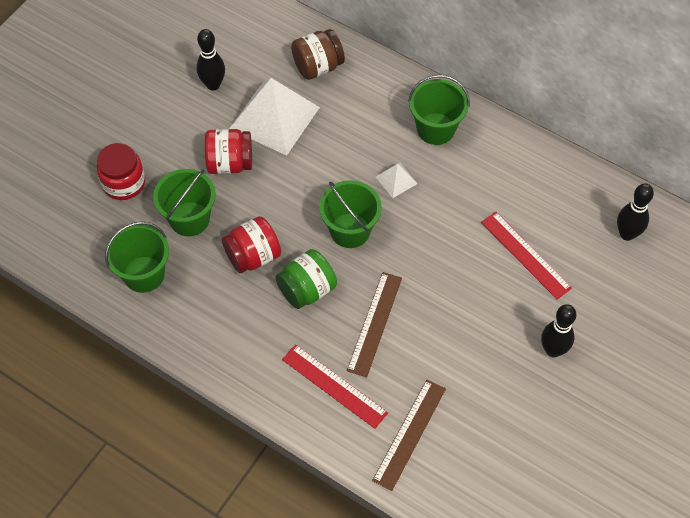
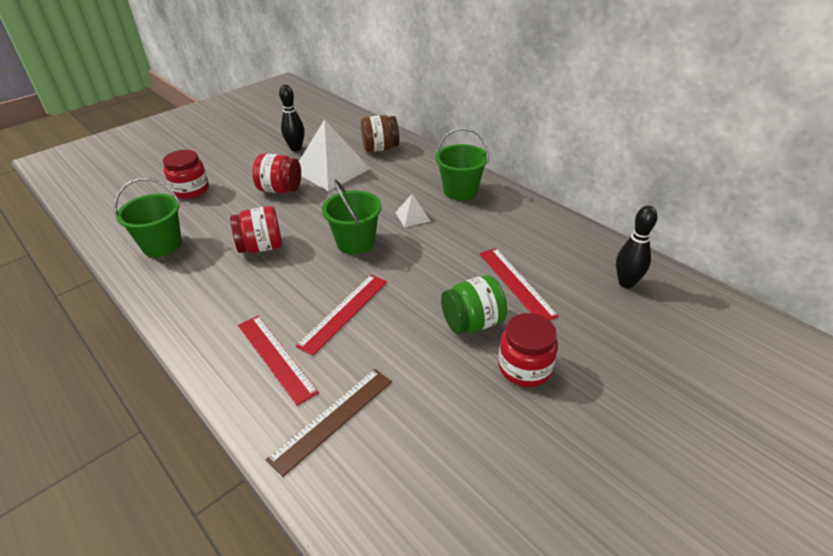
camera: 15 degrees right, 20 degrees down
green bucket [153,169,216,236] -> none
green jar [275,249,337,309] -> green jar moved to [441,275,507,334]
brown ruler [347,272,402,377] -> red ruler [296,275,387,356]
black bowling pin [541,304,576,357] -> red jar [498,313,558,387]

